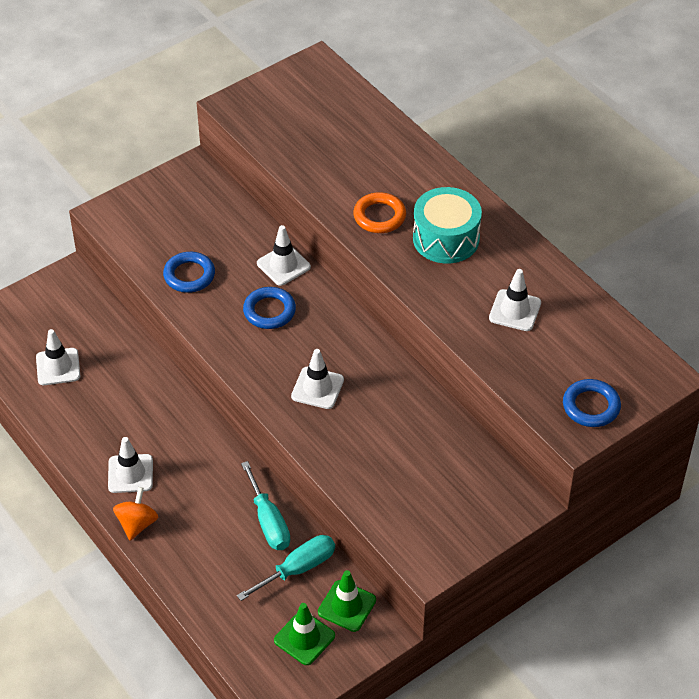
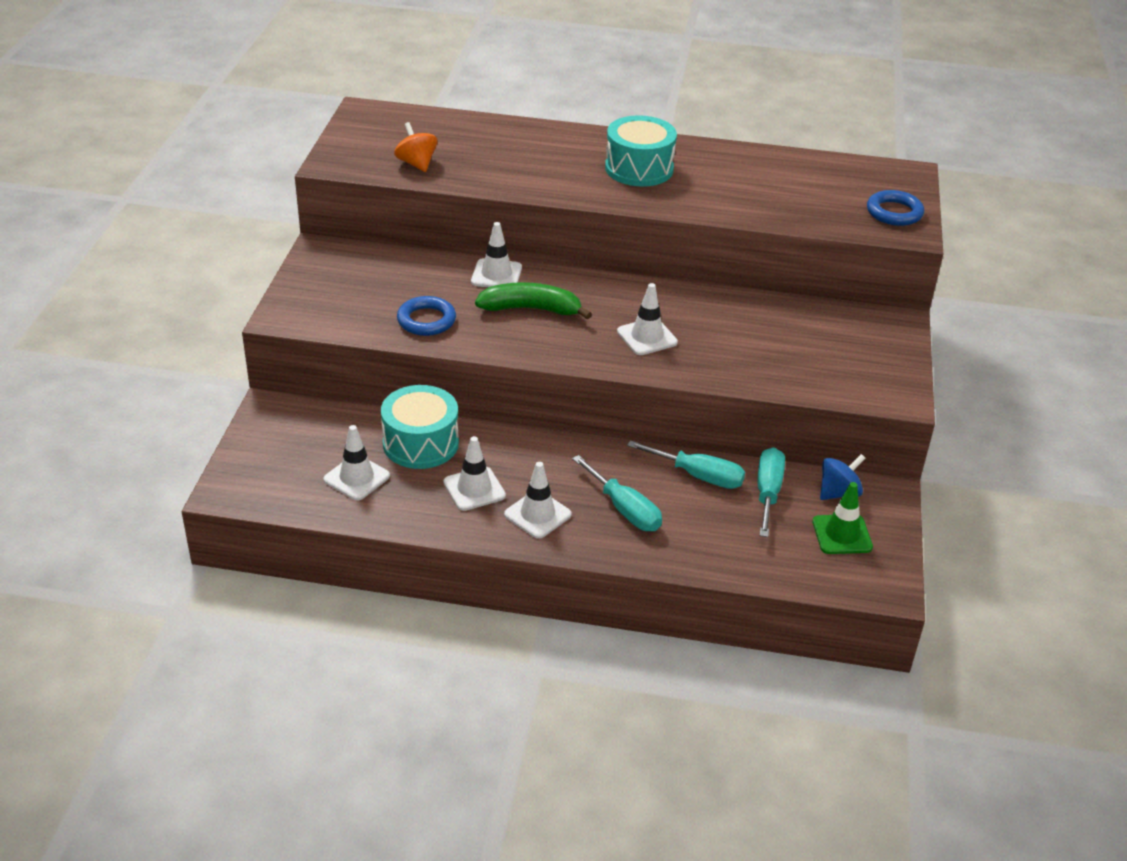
camera: 45 degrees left, 10 degrees down
orange spinning top [113,487,158,541] -> orange spinning top moved to [394,122,438,172]
blue ring [243,287,296,329] -> green banana [475,282,592,320]
green traffic cone [318,570,376,632] -> blue spinning top [820,454,866,500]
orange ring [353,192,406,233] -> none
white traffic cone [489,269,541,331] -> white traffic cone moved to [443,436,506,511]
none -> turquoise drum [381,385,459,469]
none -> turquoise screwdriver [572,455,662,531]

